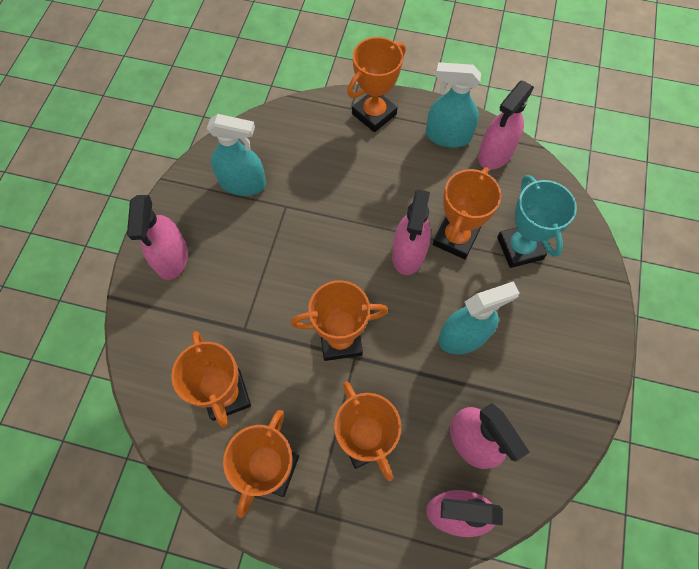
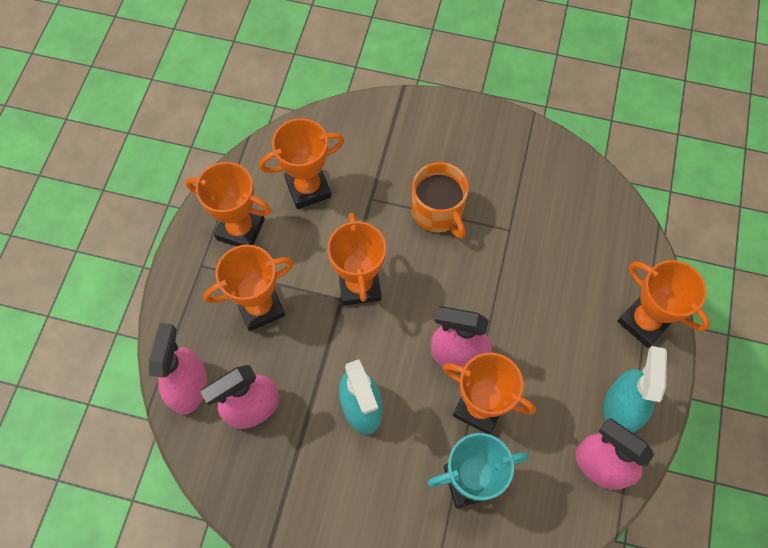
camera: 90 degrees right, 0 degrees up
pink spray bottle [127,195,188,280] -> none
turquoise spray bottle [207,114,266,196] -> none
none -> orange mug [412,162,469,239]

